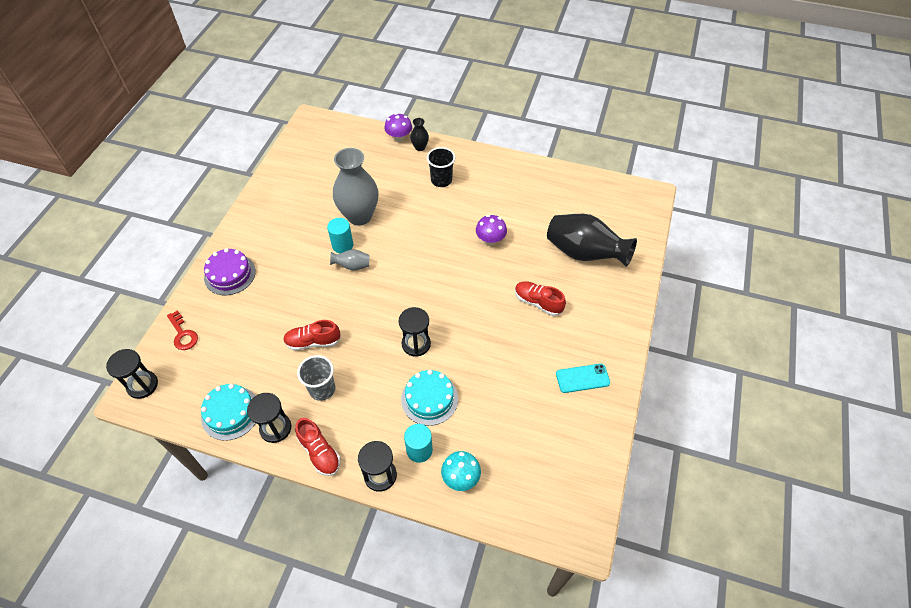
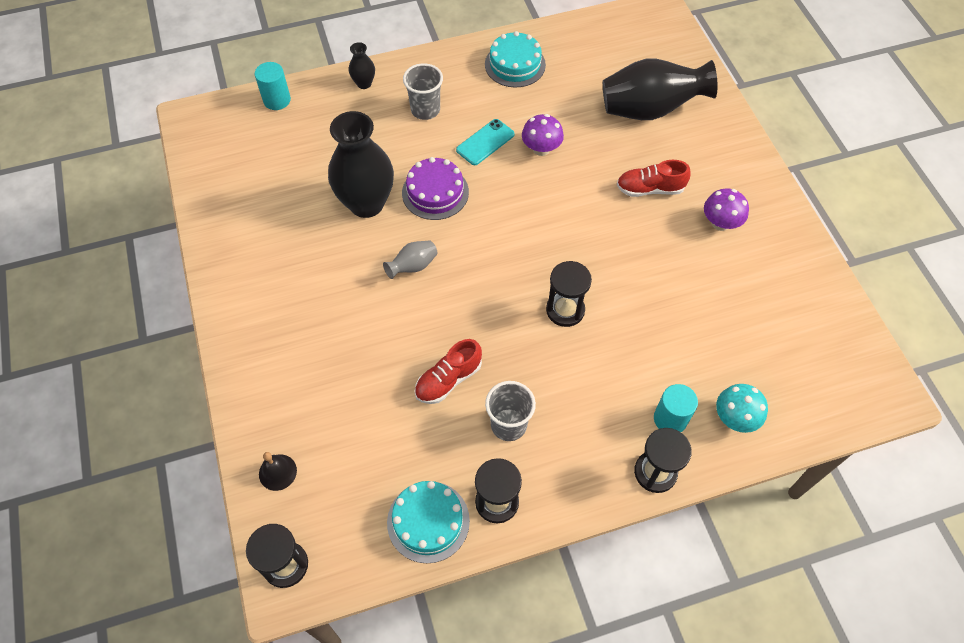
camera: 35 degrees left, 5 degrees up
red key [167,310,198,350] -> black bell [259,452,297,491]
purple cake [204,248,256,295] -> purple cake moved to [402,157,469,220]
red shoe [295,418,340,476] -> none
turquoise cylinder [327,218,353,253] -> turquoise cylinder moved to [255,62,291,110]
grey vase [333,148,378,225] -> black vase [328,111,394,218]
purple mushroom [384,113,412,142] -> purple mushroom moved to [704,188,749,231]
turquoise cake [401,370,458,426] -> turquoise cake moved to [485,31,546,88]
black cup [427,147,455,187] -> grey cup [403,63,443,120]
turquoise phone [556,364,610,393] -> turquoise phone moved to [456,119,515,165]

